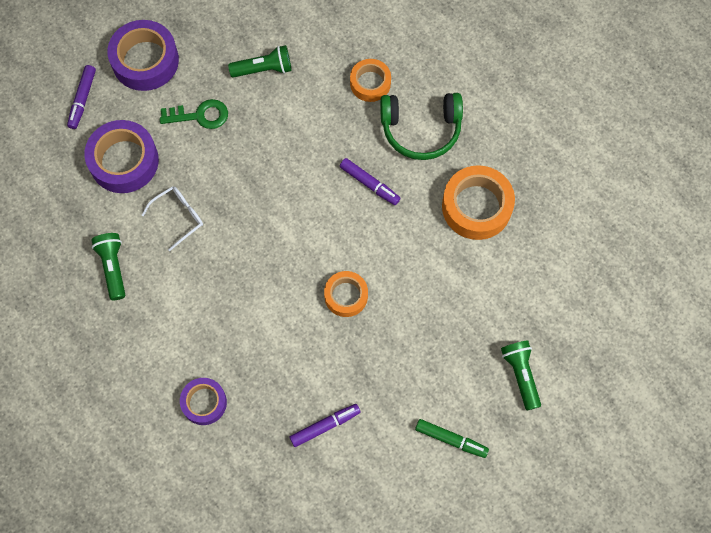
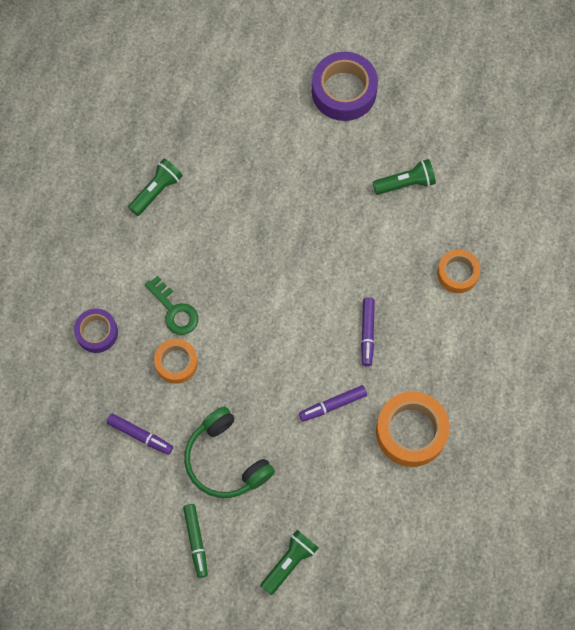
camera: 55 degrees right, 0 degrees up
purple marker [67,65,96,129] -> purple marker moved to [299,385,367,422]
purple tape [84,120,159,193] -> none
white glasses [142,186,203,251] -> none
green key [160,99,228,129] -> green key moved to [145,276,198,335]
green flashlight [228,45,292,78] -> green flashlight turned 60 degrees counterclockwise [372,159,436,195]
orange tape [324,271,368,317] -> orange tape moved to [154,339,198,384]
green headphones [380,93,463,160] -> green headphones moved to [184,407,275,498]

